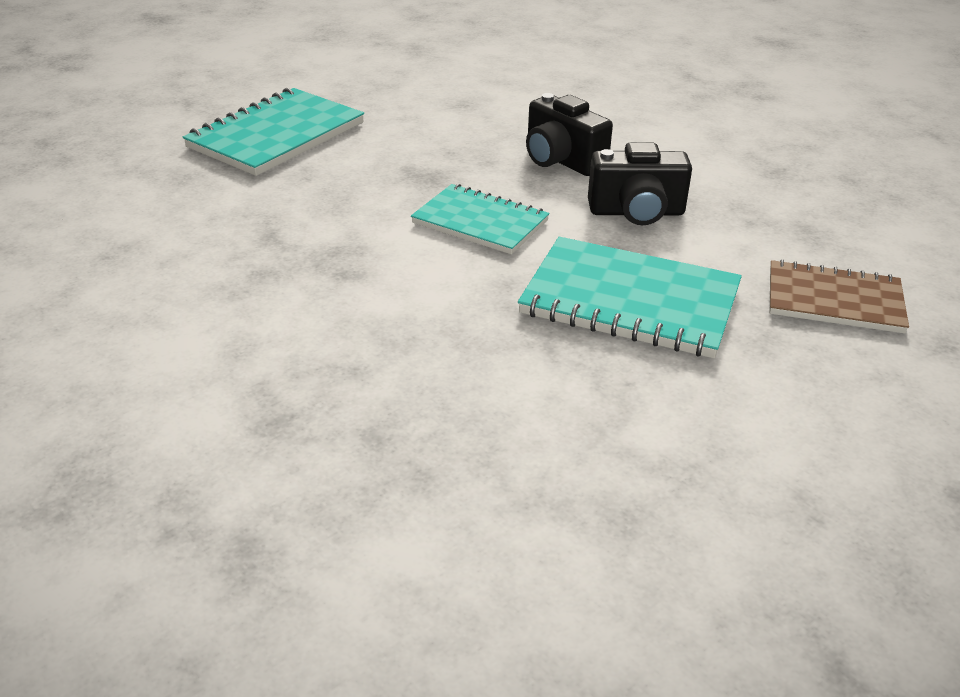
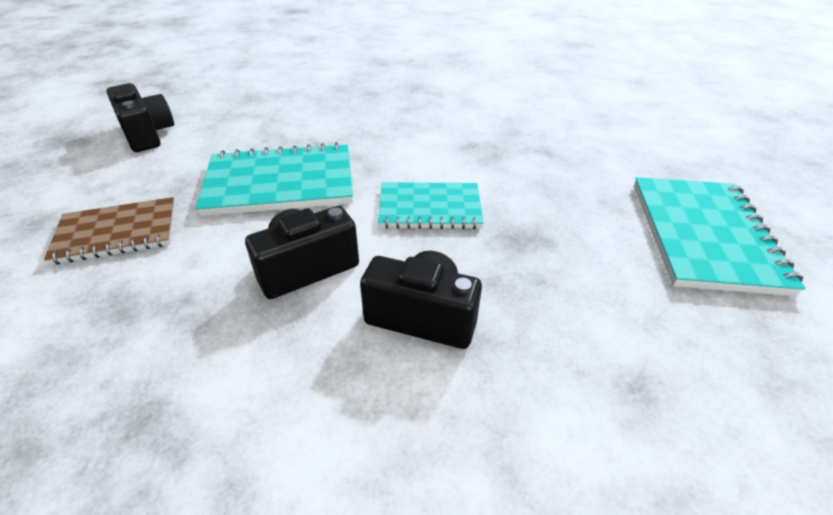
camera: 150 degrees right, 5 degrees up
none -> black camera [106,83,174,152]

